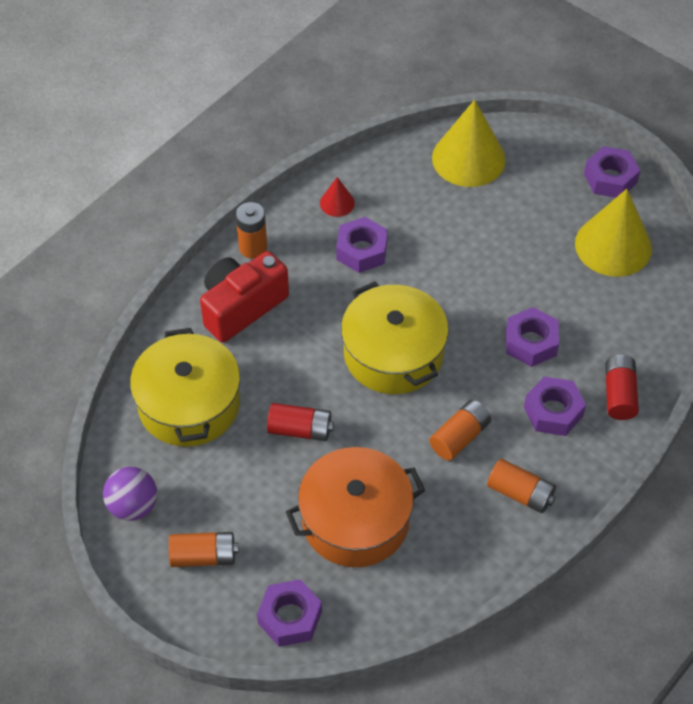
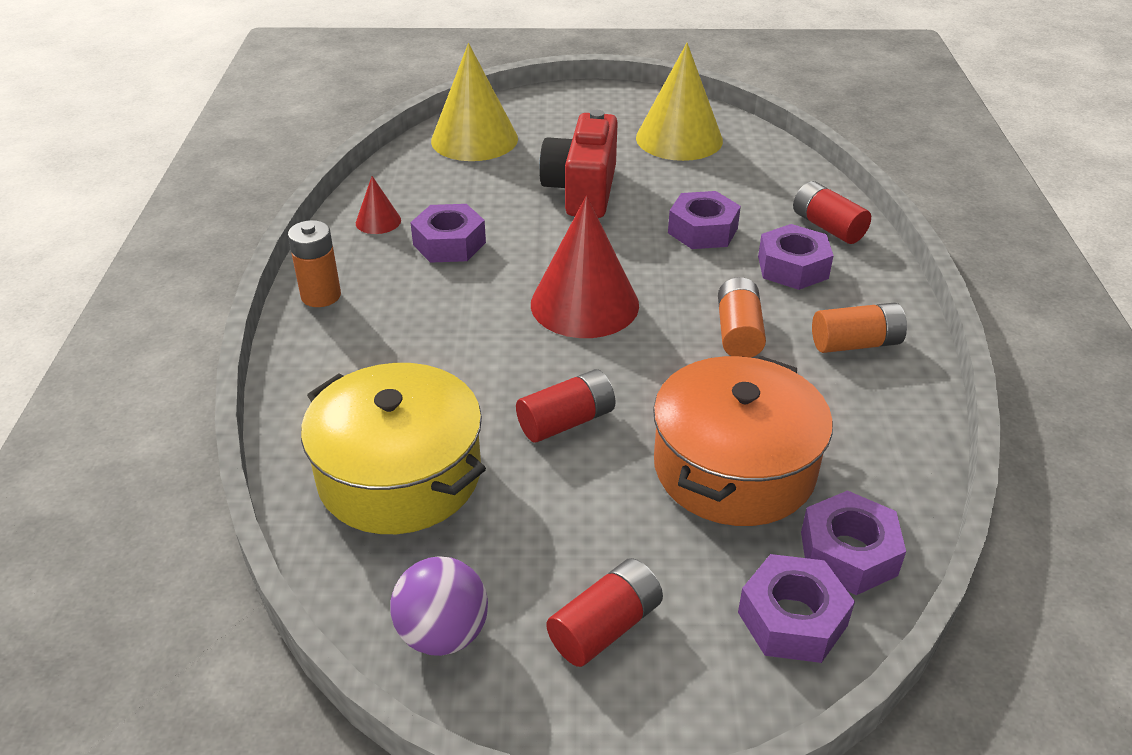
camera: 40 degrees left, 15 degrees down
orange battery [169,532,239,567] -> red battery [546,558,663,667]
red camera [200,251,289,343] -> red camera moved to [539,110,618,218]
yellow pot [341,282,449,394] -> red cone [531,196,639,338]
purple nut [584,146,640,198] -> purple nut moved to [801,490,906,595]

